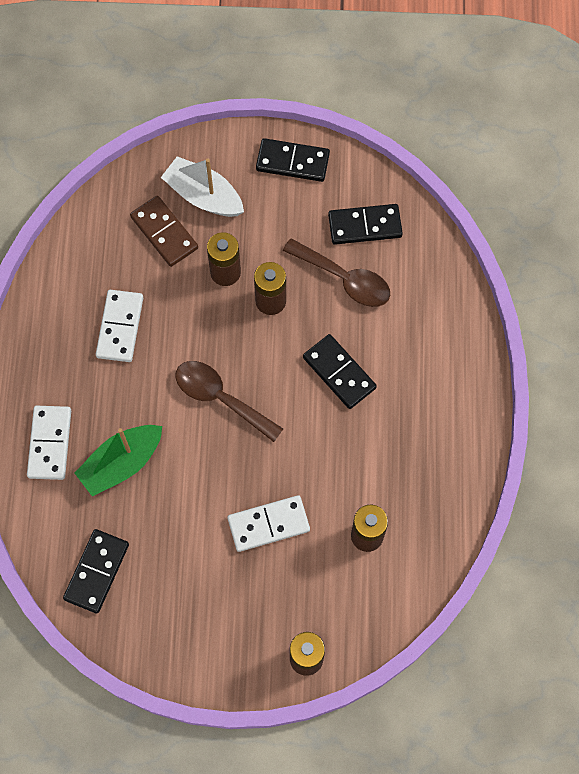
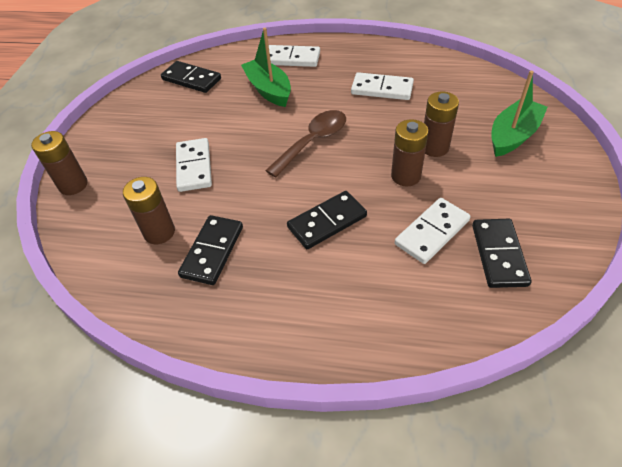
camera: 100 degrees right, 20 degrees down
brown domino [130,196,198,267] -> none
white boat [161,156,244,217] -> green boat [491,71,548,157]
black domino [256,138,330,182] -> black domino moved to [178,215,243,285]
brown spoon [283,238,390,307] -> white domino [395,198,470,264]

